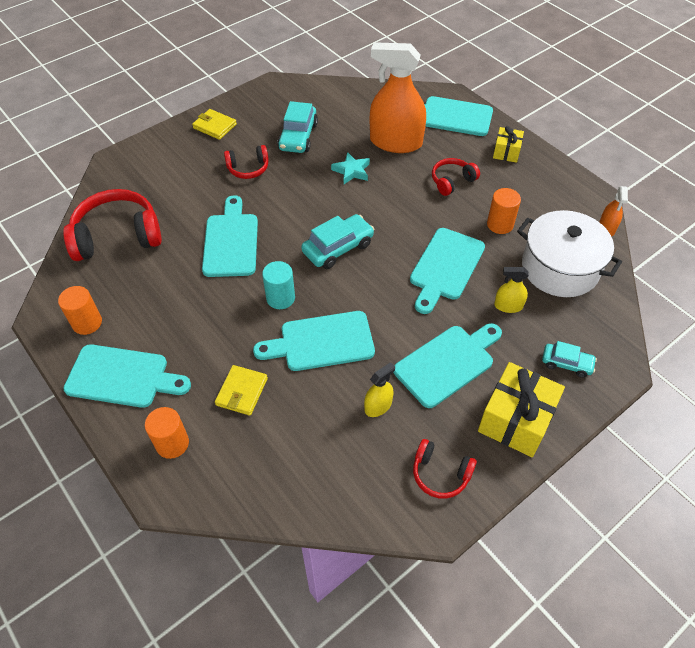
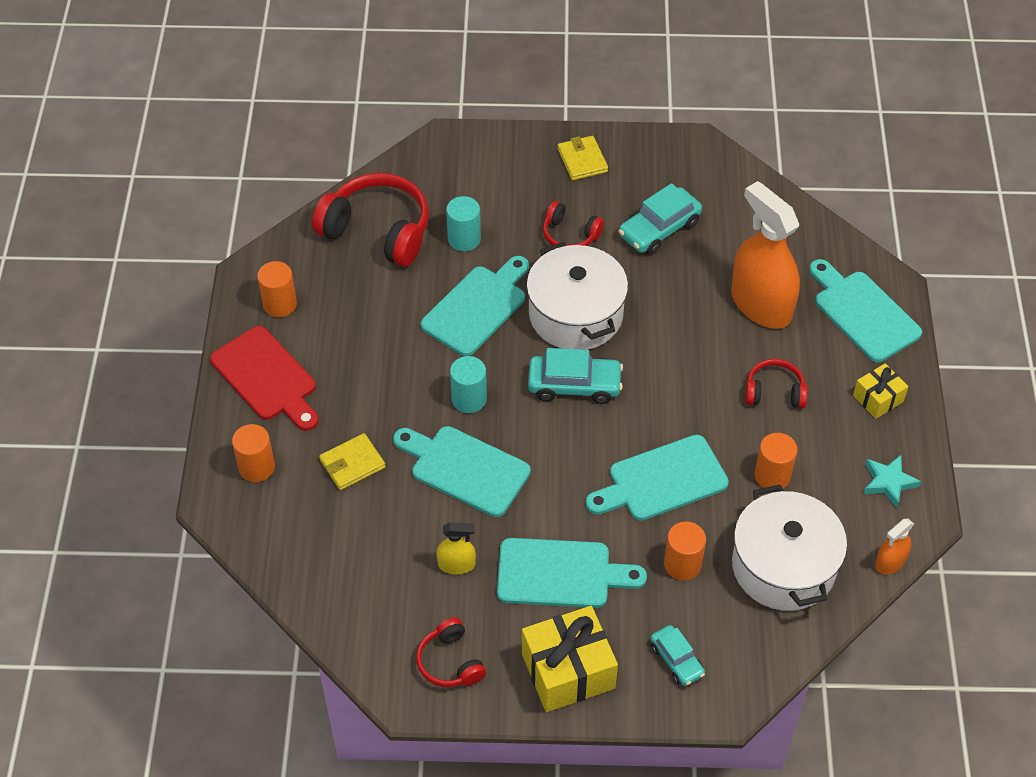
camera: 40 degrees right, 0 degrees up
turquoise cutting board [63,344,191,408] -> red cutting board [210,326,319,431]
turquoise star [331,152,370,184] -> turquoise star moved to [863,455,921,508]
yellow spray bottle [494,267,529,313] -> orange cylinder [664,521,706,581]
none -> turquoise cylinder [446,196,481,252]
none -> white pot [526,242,628,350]

